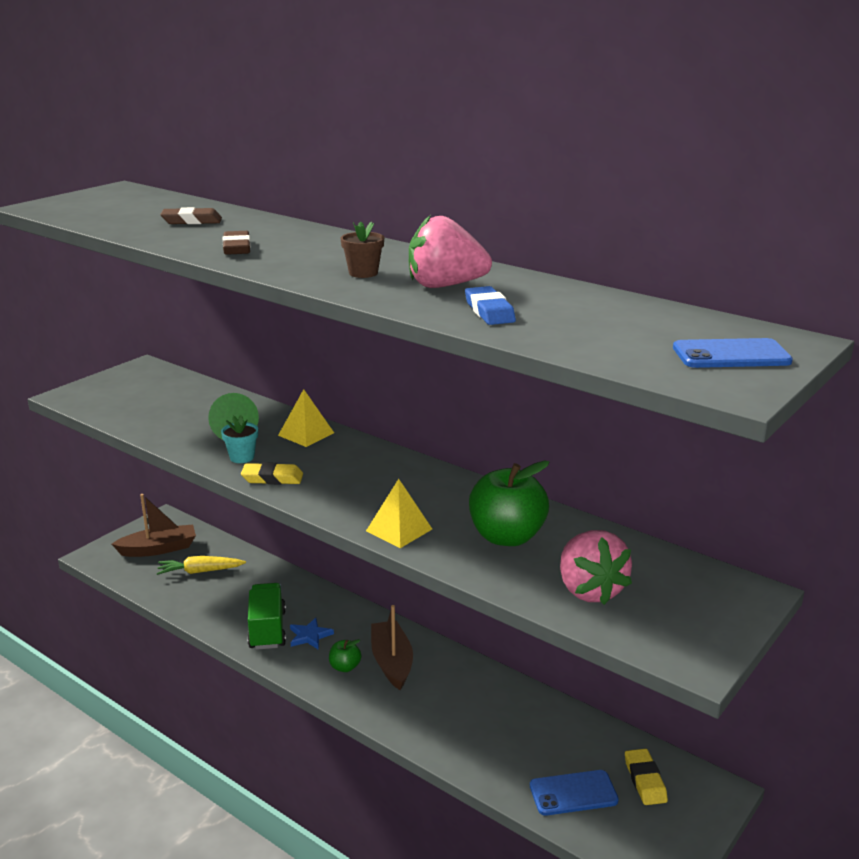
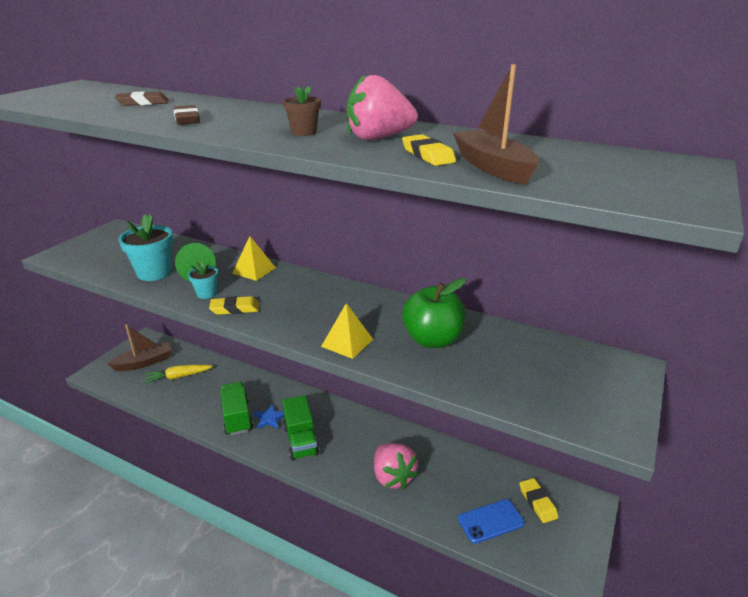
camera: 10 degrees left, 5 degrees up
green apple [329,639,361,672] -> green truck [282,395,320,461]
brown boat [371,605,413,690] -> brown boat moved to [453,64,539,185]
blue eraser [465,286,516,325] -> yellow eraser [402,134,456,166]
pink strawberry [560,530,632,605] -> pink strawberry moved to [374,443,418,490]
blue phone [673,338,793,368] -> none
none -> turquoise flower pot [118,214,173,281]

